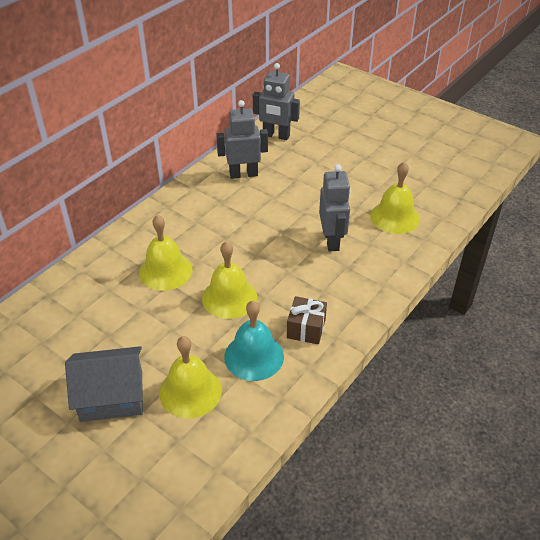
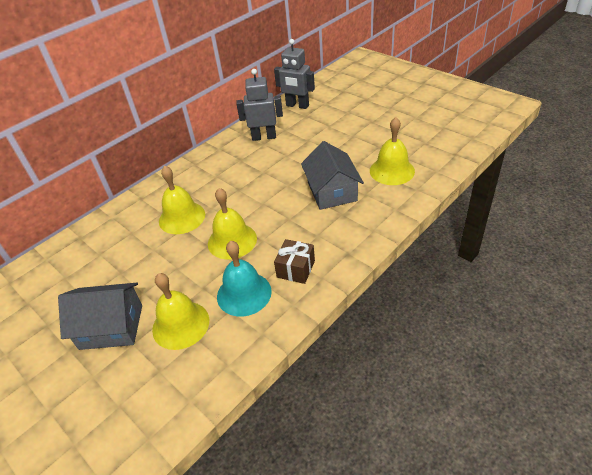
camera: 10 degrees right, 0 degrees up
grey robot [319,164,351,251] -> grey house [301,141,364,210]

